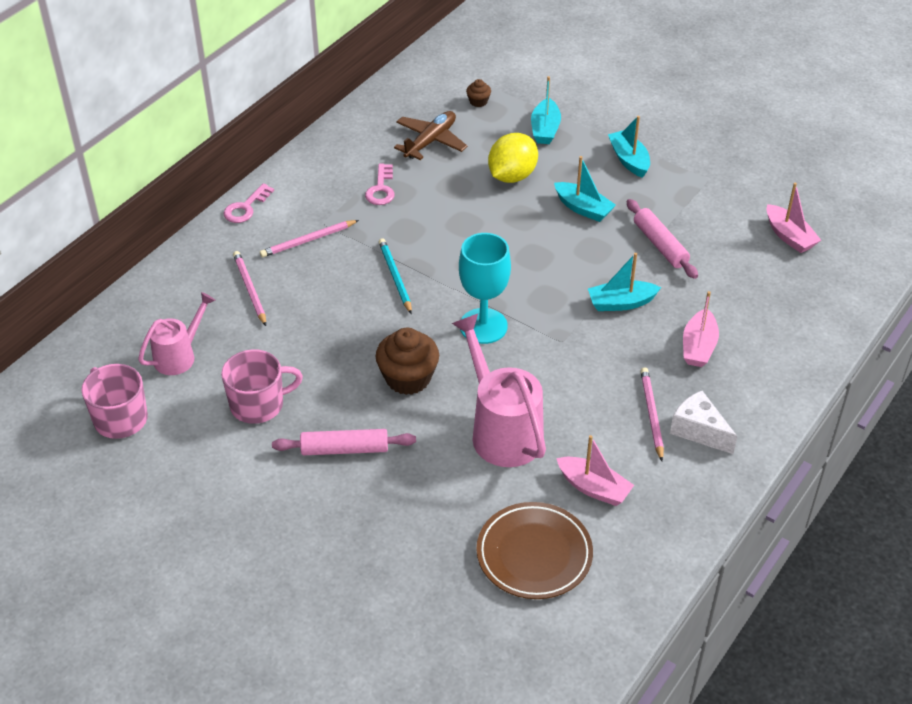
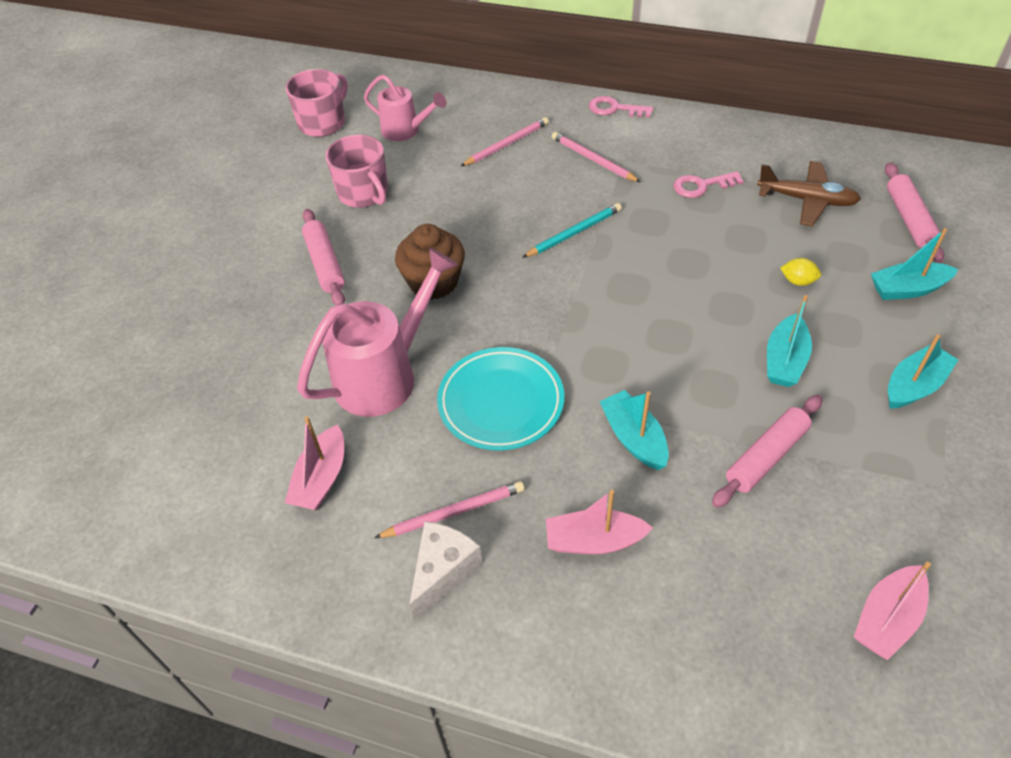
camera: 75 degrees right, 5 degrees up
turquoise goblet [459,233,511,344] -> none
brown cupcake [466,79,491,107] -> pink rolling pin [885,163,944,263]
brown plate [476,502,593,599] -> none
yellow lemon [488,133,538,183] -> yellow lemon [780,258,821,286], size x0.46
none -> turquoise plate [437,347,564,450]

